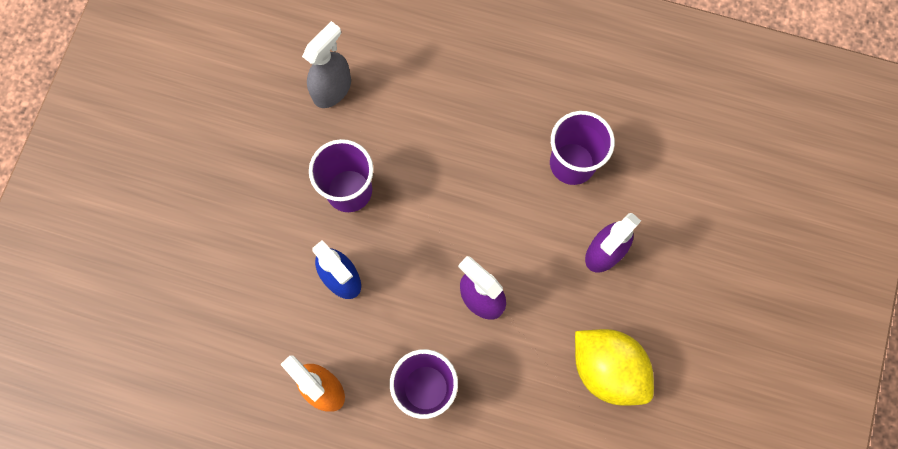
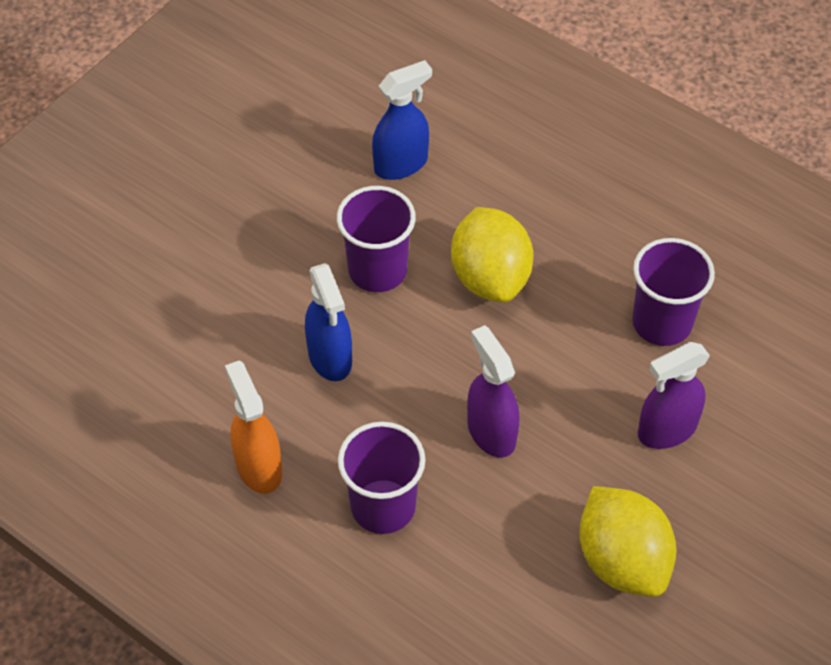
camera: 20 degrees right, 20 degrees down
grey spray bottle [302,21,351,108] -> blue spray bottle [372,60,432,180]
none -> yellow lemon [451,207,533,302]

